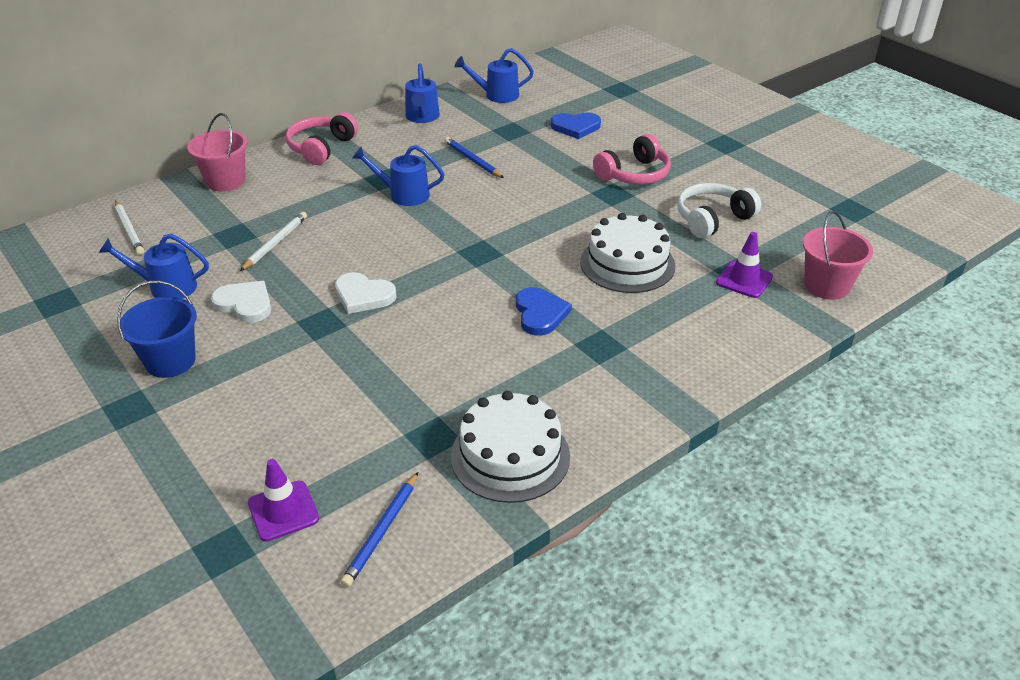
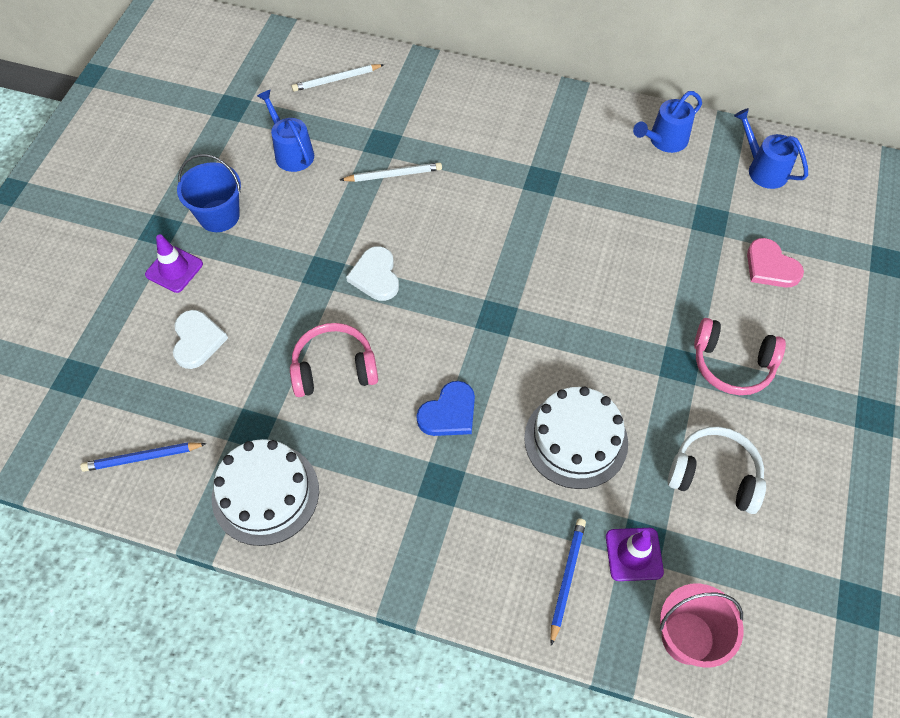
camera: 55 degrees right, 20 degrees up
white pencil [115,200,144,255] -> white pencil turned 45 degrees clockwise [292,64,384,92]
pink bucket [187,113,247,192] -> none
white heart [211,281,271,323] -> white heart moved to [173,310,228,369]
purple traffic cone [248,459,319,542] -> purple traffic cone moved to [145,234,203,293]
pink headphones [286,112,358,165] -> pink headphones moved to [290,323,378,397]
blue watering can [352,145,445,206] -> none
blue pencil [445,137,504,178] -> blue pencil moved to [550,519,586,646]
blue heart [551,112,601,139] -> pink heart [747,238,804,287]

